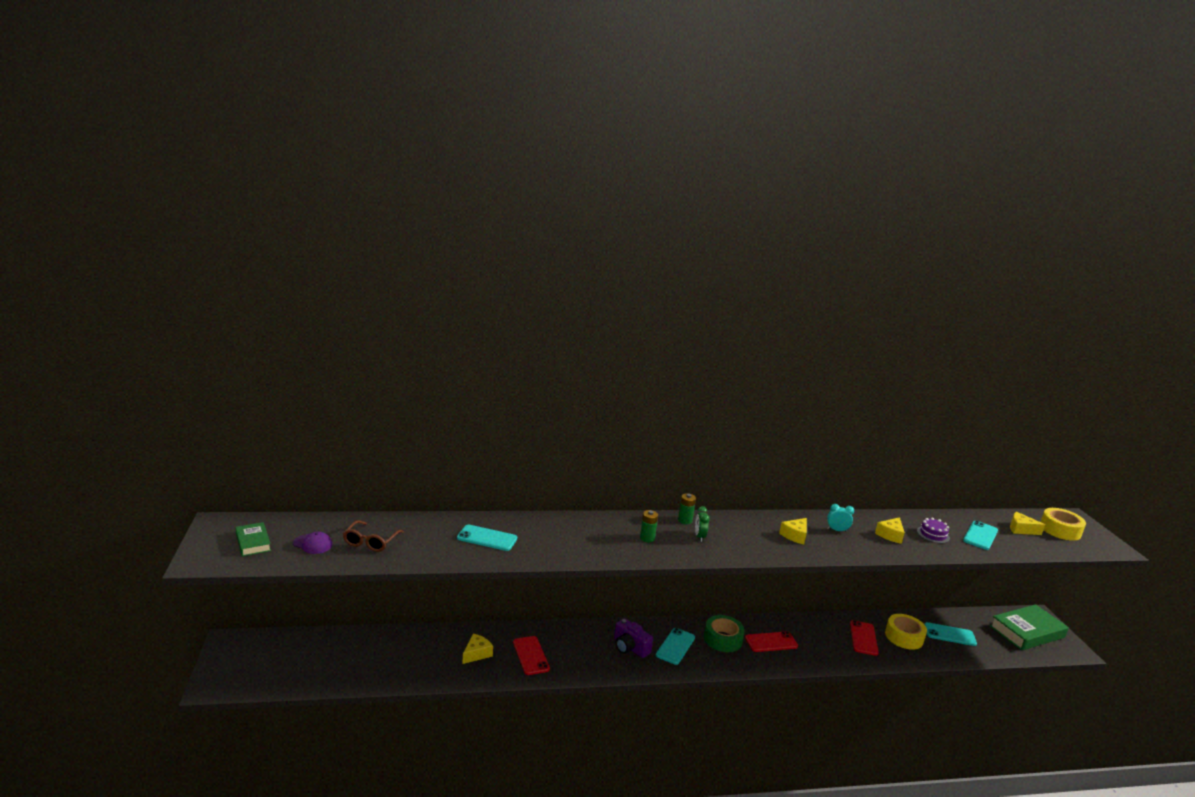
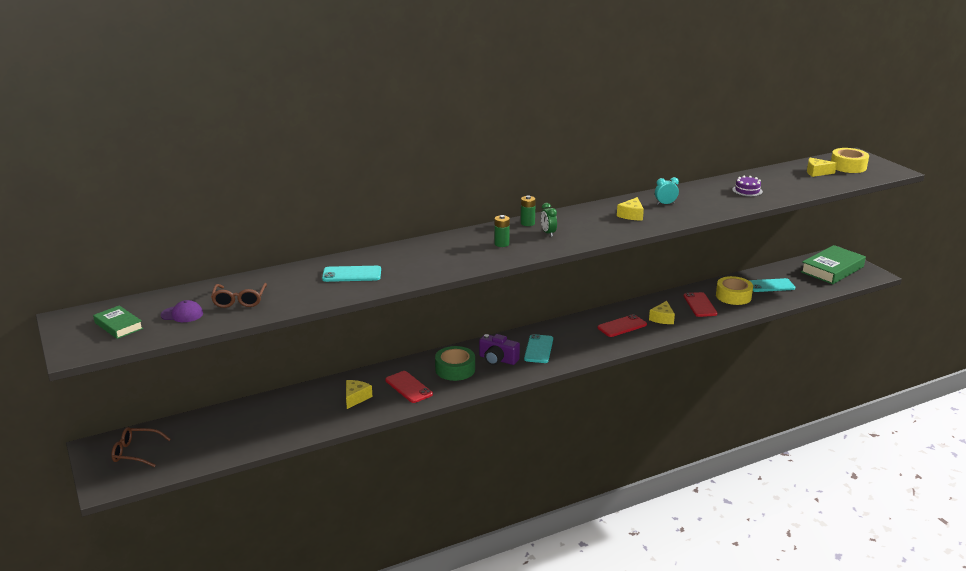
camera: 15 degrees left, 5 degrees up
green tape [704,615,745,652] -> green tape moved to [435,346,475,381]
yellow cheese [875,517,905,544] -> yellow cheese moved to [649,301,675,324]
turquoise phone [963,520,998,550] -> none
none -> brown glasses [111,427,171,467]

